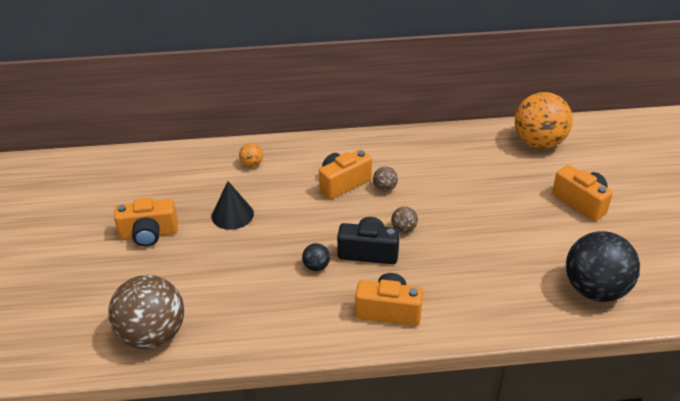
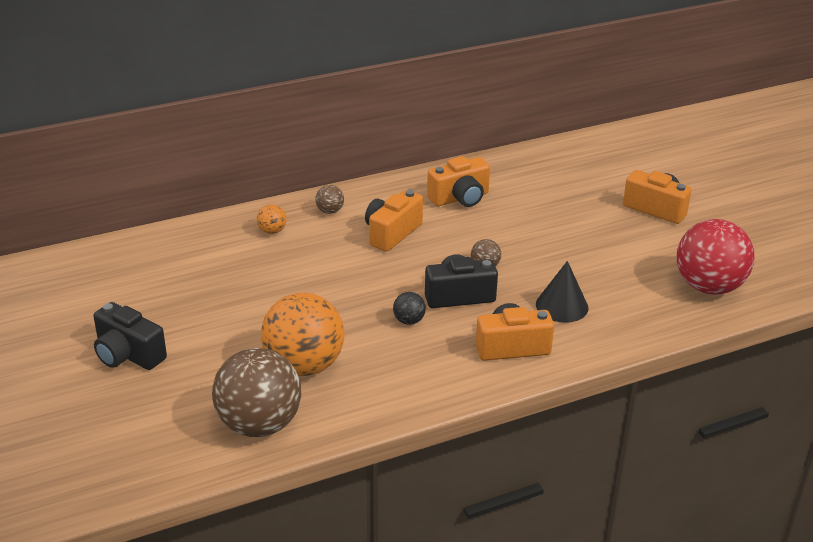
camera: 20 degrees left, 5 degrees down
orange camera [114,198,178,247] -> orange camera moved to [427,156,490,207]
black cone [212,181,254,230] -> black cone moved to [536,261,588,323]
brown ball [373,166,398,191] -> brown ball moved to [315,185,344,214]
orange ball [515,92,573,149] -> orange ball moved to [261,293,344,376]
black ball [566,231,640,302] -> red ball [677,219,754,295]
none -> black camera [93,302,167,370]

